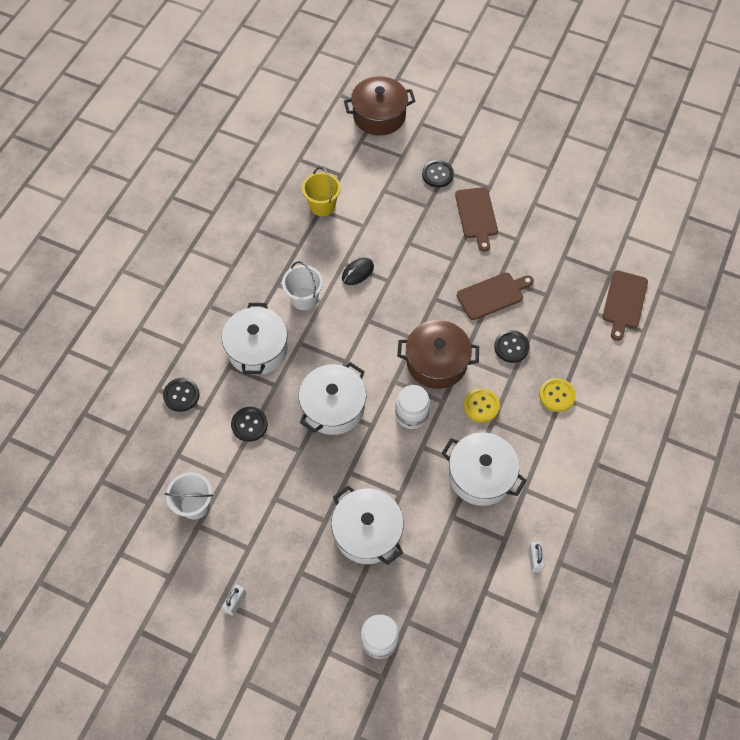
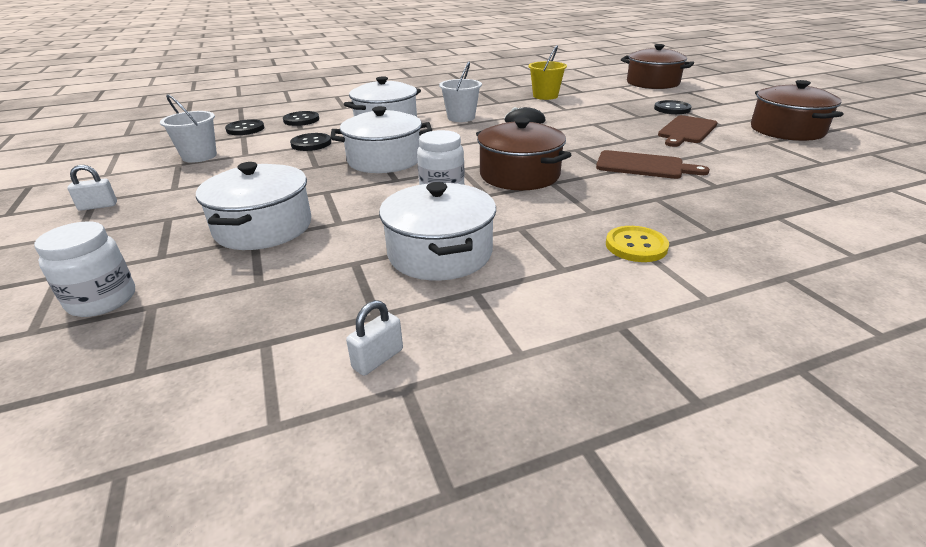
camera: 45 degrees right, 30 degrees down
yellow button [464,388,500,423] -> none
black button [494,330,530,363] -> black button moved to [225,119,264,135]
brown cutting board [603,270,648,341] -> none
none -> brown pot [751,80,843,141]

